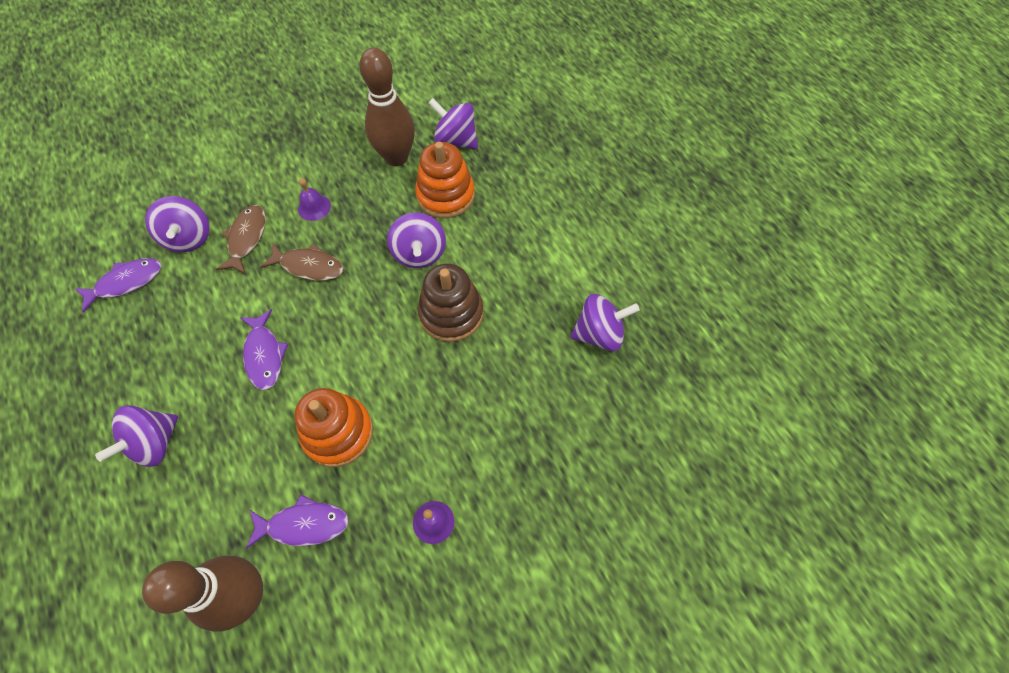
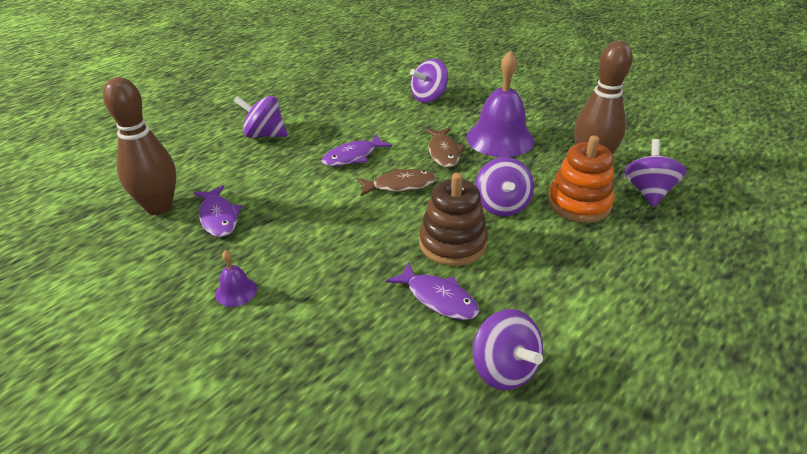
camera: 70 degrees right, 25 degrees down
purple fish [74,258,161,313] -> purple fish moved to [386,262,479,320]
brown fish [216,205,266,274] -> brown fish moved to [357,168,437,196]
orange stacking toy [295,388,373,467] -> none
purple bell [298,178,331,221] -> purple bell [466,50,535,157], size x2.28
purple spinning top [387,213,446,268] -> purple spinning top turned 60 degrees counterclockwise [475,157,534,216]

